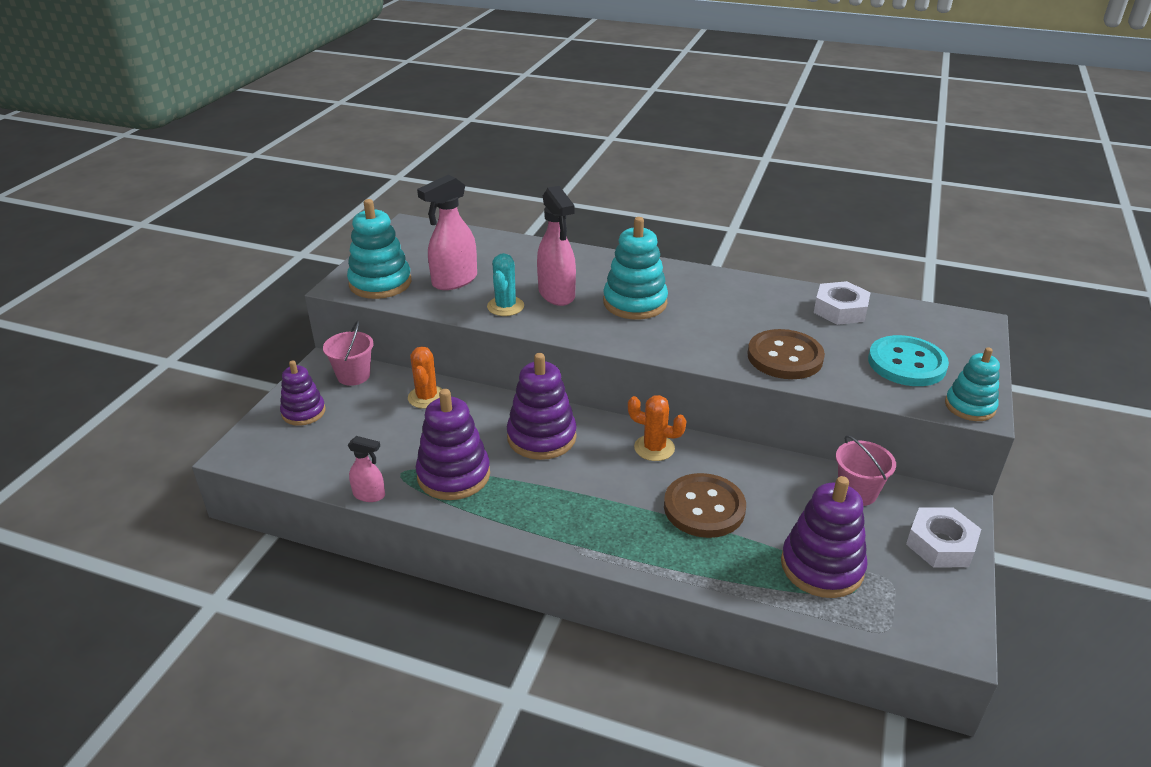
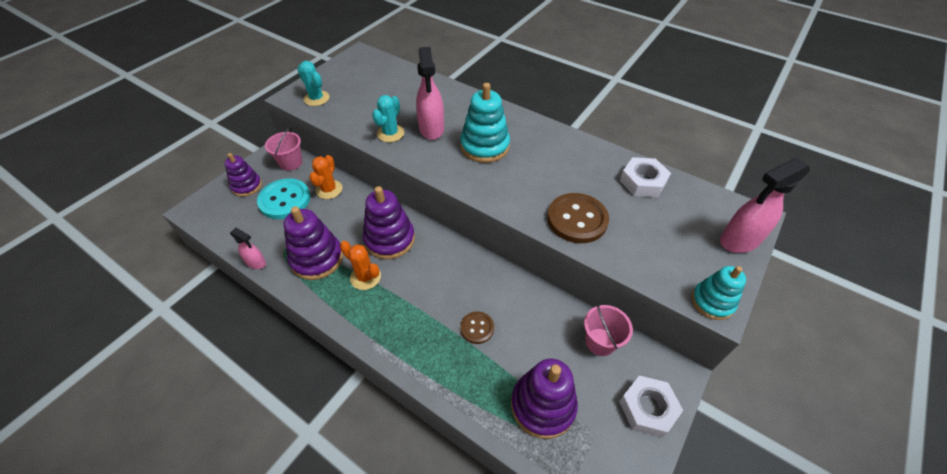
camera: 15 degrees right, 15 degrees up
turquoise stacking toy [347,199,411,299] -> turquoise cactus [297,61,329,106]
pink spray bottle [417,174,477,290] -> pink spray bottle moved to [720,158,810,253]
orange cactus [628,395,687,461] -> orange cactus moved to [340,241,381,290]
brown button [664,473,746,538] -> brown button [460,311,494,344], size x0.55
turquoise button [868,335,949,386] -> turquoise button moved to [257,178,310,219]

